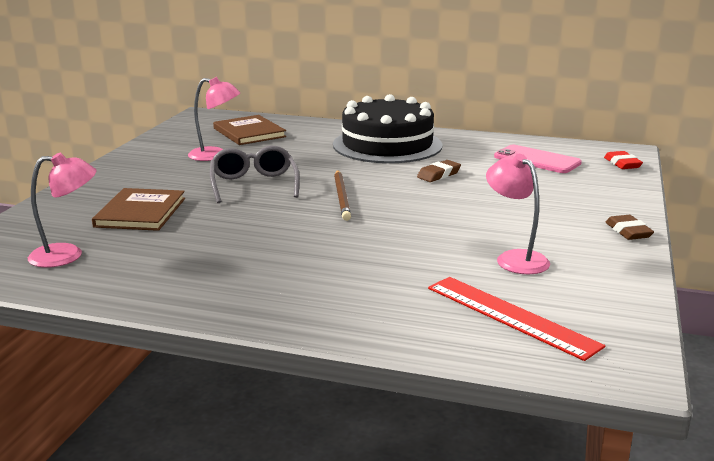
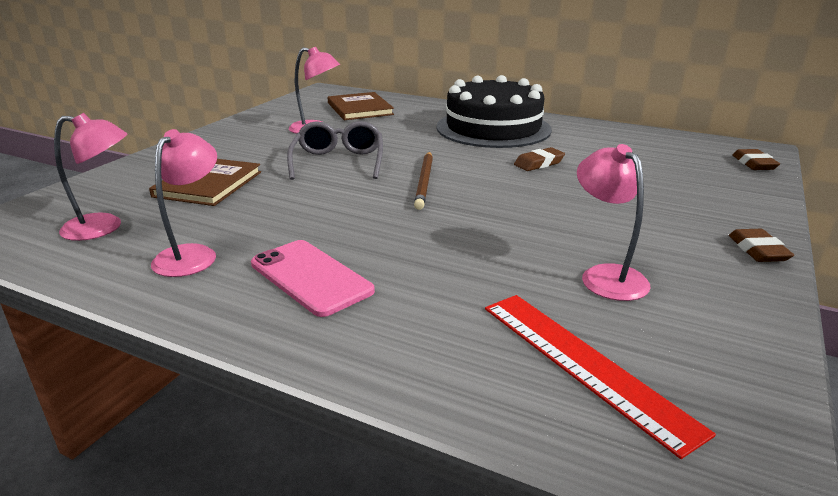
camera: 10 degrees right, 5 degrees up
pink phone [494,145,582,173] -> pink phone moved to [251,240,375,317]
red eraser [604,151,643,169] -> brown eraser [732,149,780,170]
none -> pink lamp [151,129,217,277]

